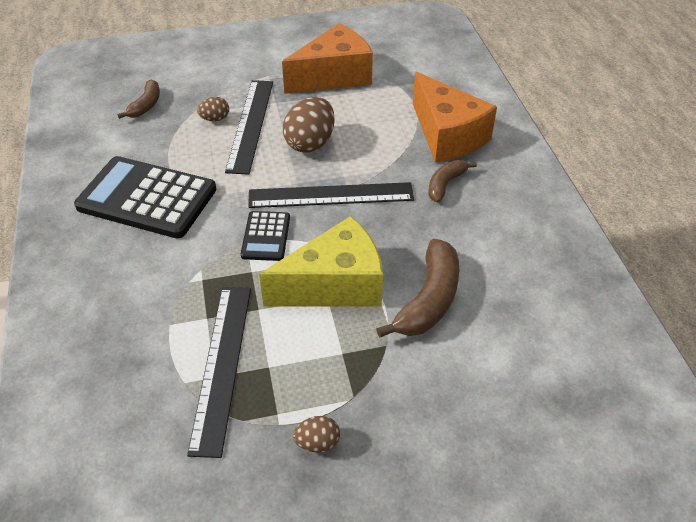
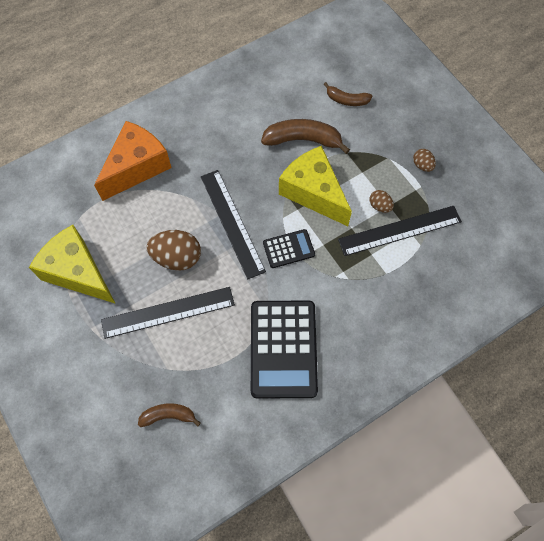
camera: 110 degrees left, 20 degrees up
brown egg [197,97,229,121] -> brown egg moved to [369,190,394,213]
orange cheese [282,23,373,94] -> yellow cheese [29,225,116,304]
brown banana [428,160,477,202] -> brown banana moved to [323,82,372,106]

